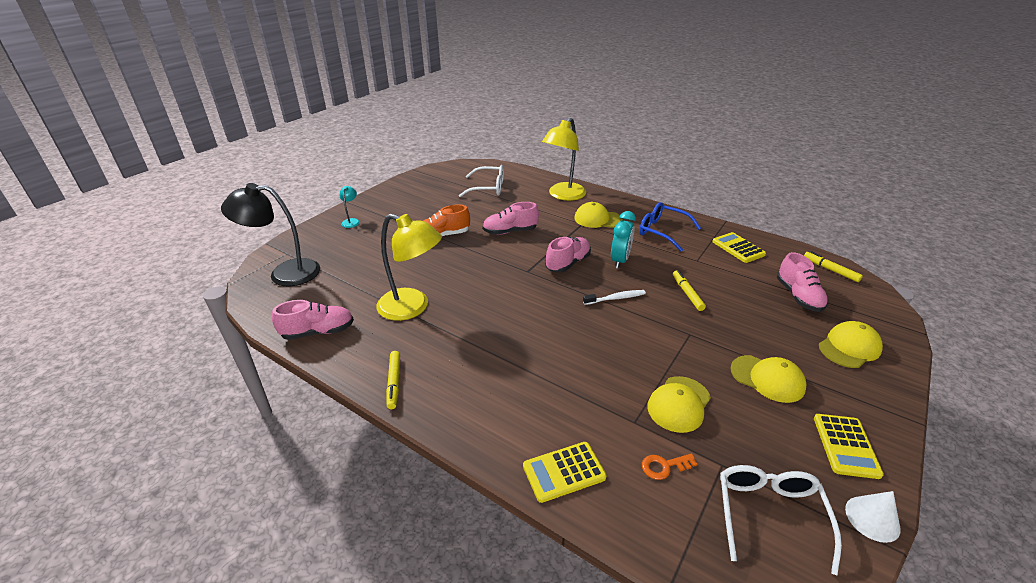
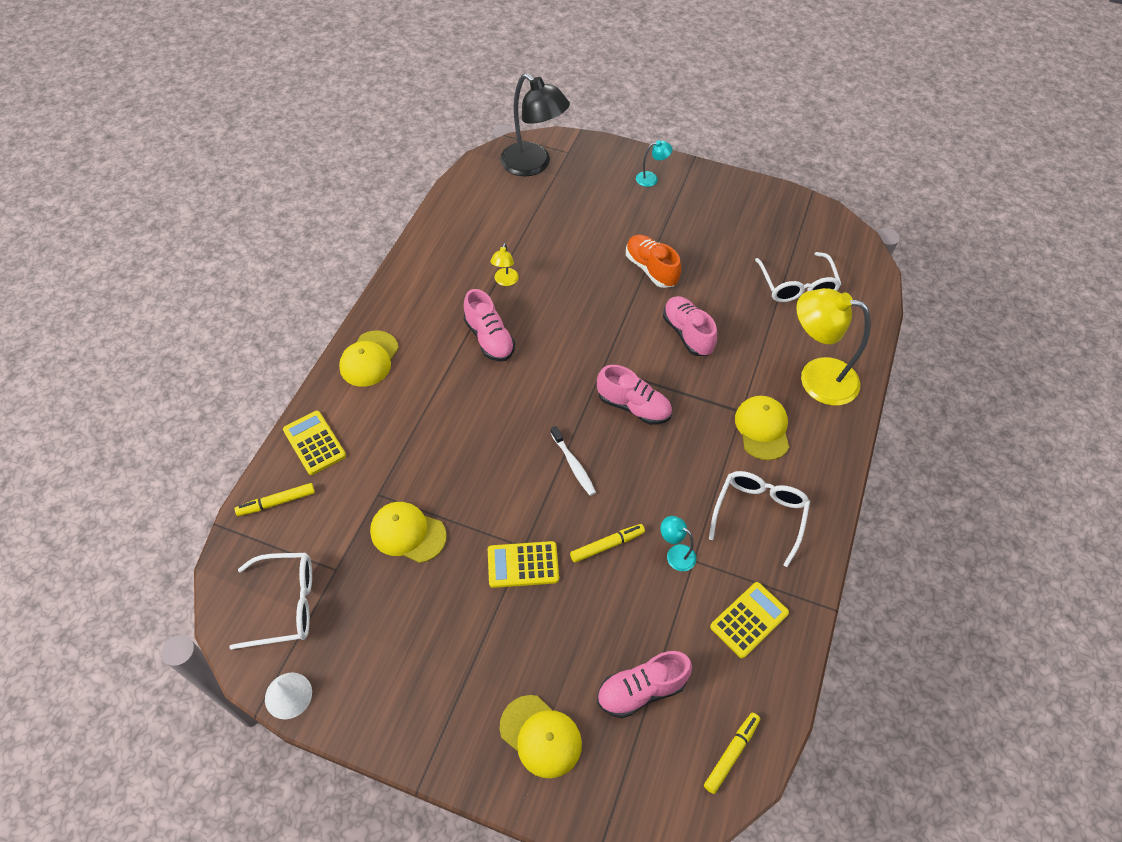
camera: 75 degrees right, 20 degrees up
black lamp [221,183,320,286] -> black lamp turned 150 degrees clockwise [500,73,570,176]
pink shoe [272,300,354,340] -> pink shoe moved to [464,289,515,362]
yellow lamp [376,214,442,321] -> yellow lamp [490,243,519,286], size x0.44
yellow marker [386,351,400,409] -> yellow marker moved to [235,483,315,516]
turquoise clock [611,211,636,268] -> none
blue glasses [639,202,701,252] -> white glasses [709,471,810,567]
orange key [642,454,697,480] -> none
yellow cap [730,355,806,403] -> yellow cap moved to [339,331,399,387]
yellow calculator [814,414,884,479] -> yellow calculator moved to [488,541,559,588]
none -> turquoise lamp [660,516,696,571]

